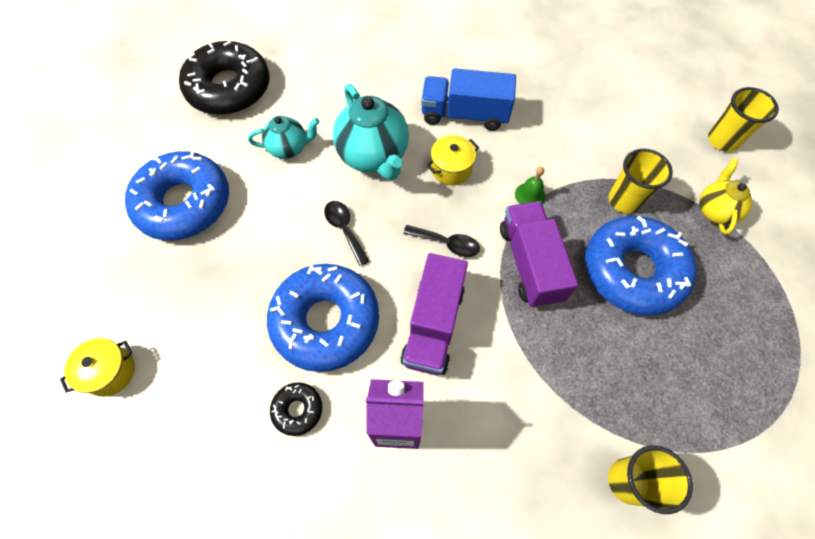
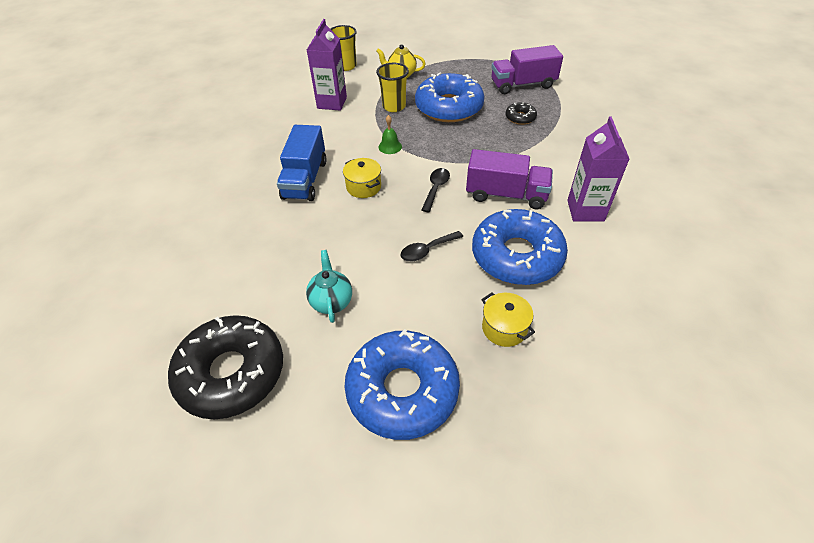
camera: 90 degrees left, 15 degrees down
yellow pot [60,338,135,397] -> yellow pot moved to [481,292,535,347]
black donut [270,382,322,436] -> black donut moved to [506,102,537,125]
turquoise teapot [333,84,409,180] -> none
purple truck [500,201,578,308] -> purple truck moved to [491,45,563,94]
yellow cup [608,445,693,514] -> none
none -> purple carton [307,19,347,111]

